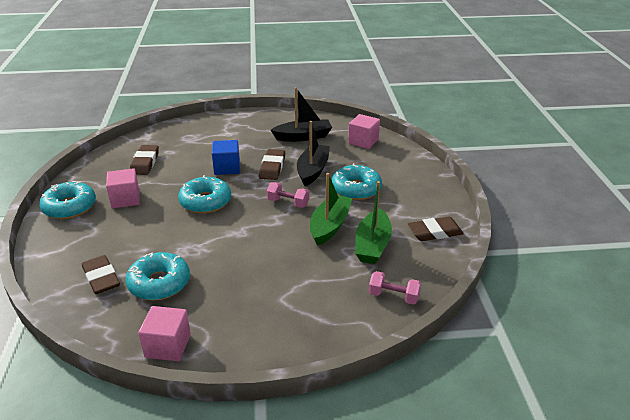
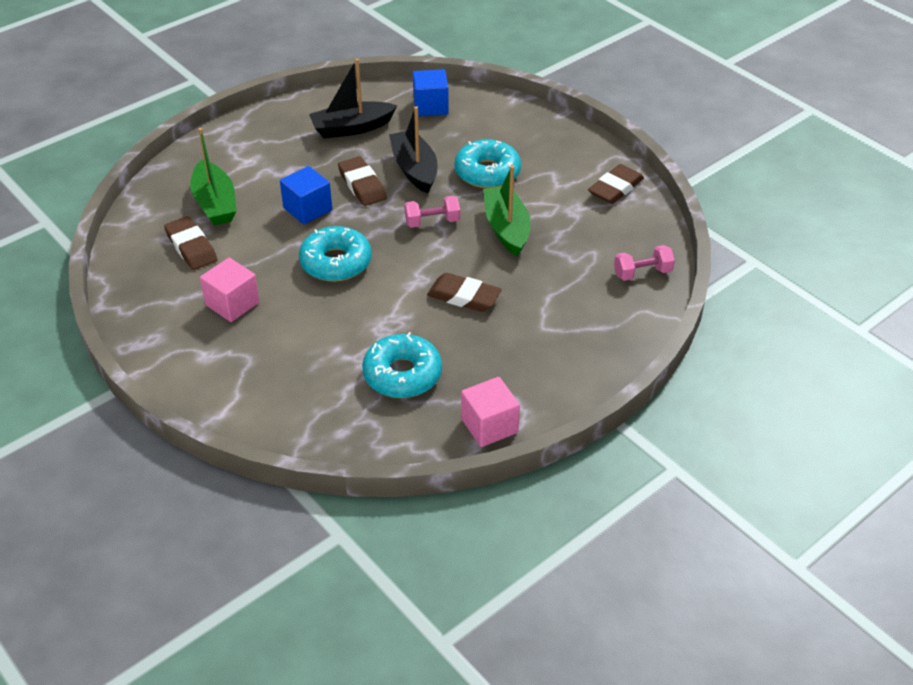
camera: 35 degrees left, 10 degrees up
turquoise donut [39,181,96,219] -> none
brown eraser [82,255,120,294] -> brown eraser moved to [427,273,502,312]
black boat [271,87,332,142] -> black boat turned 150 degrees counterclockwise [309,59,397,139]
pink cube [348,114,380,149] -> blue cube [413,69,449,116]
green boat [355,181,392,264] -> green boat moved to [190,128,236,226]

